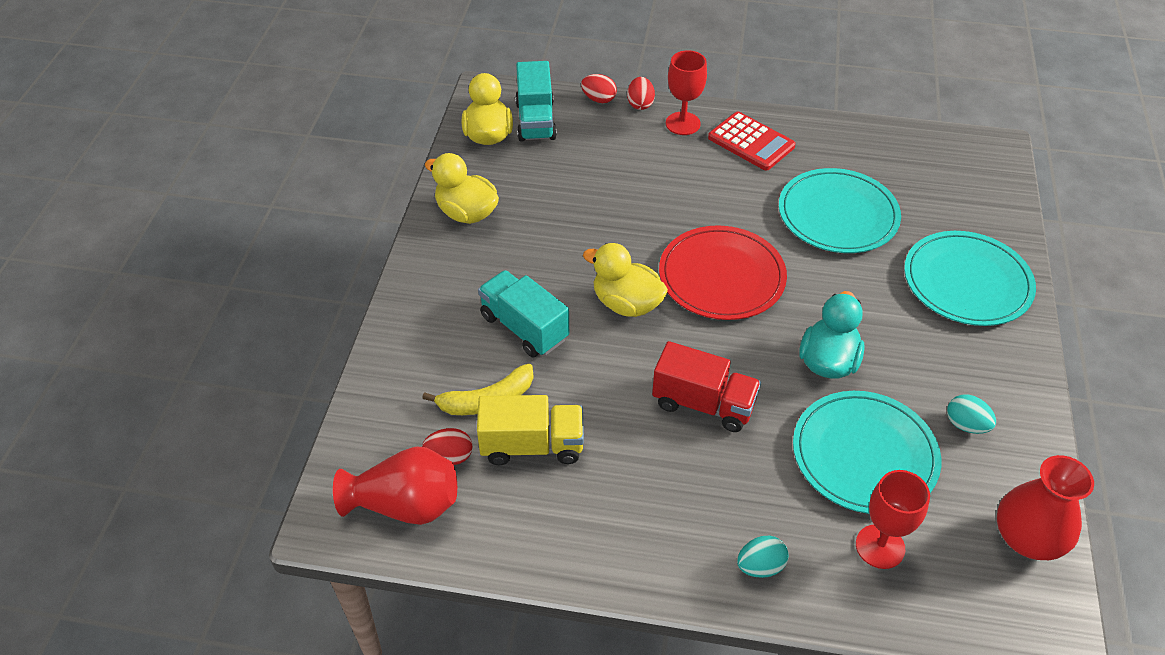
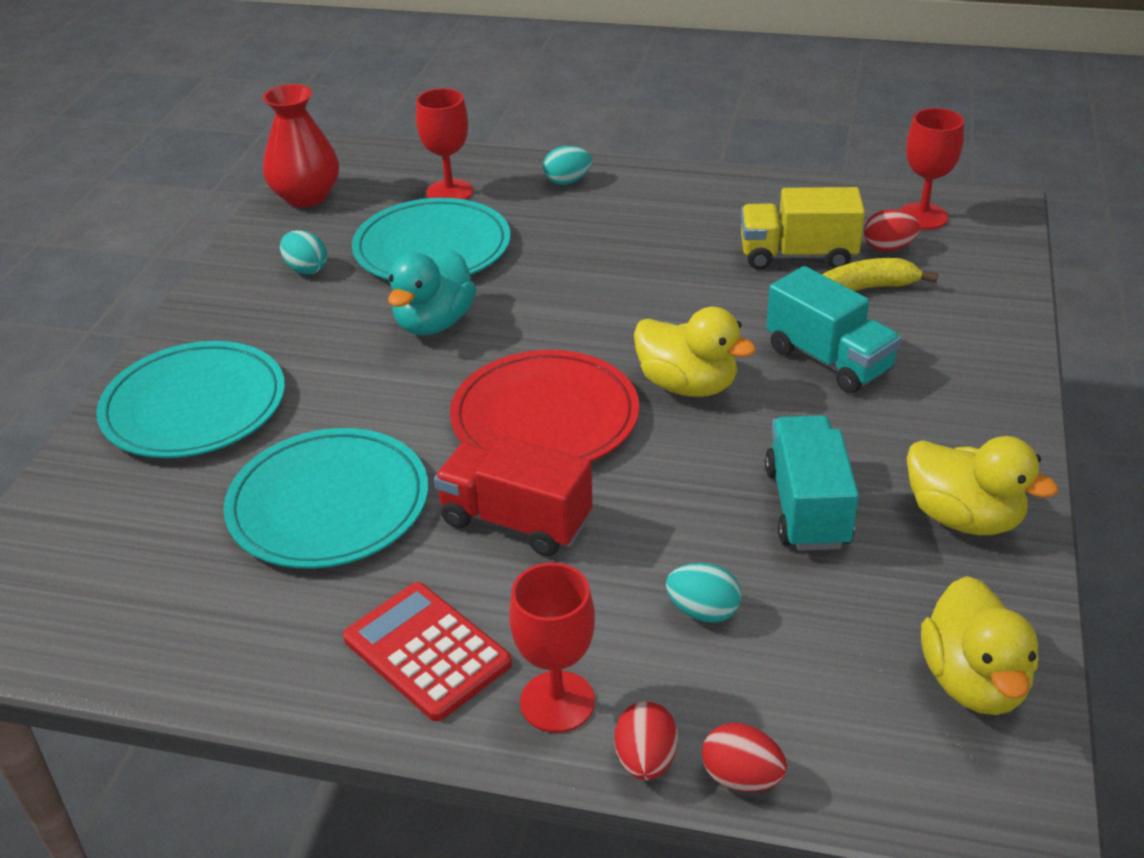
camera: 175 degrees left, 10 degrees down
red vase [333,446,457,525] -> red goblet [899,108,964,230]
turquoise truck [515,61,557,142] -> turquoise truck moved to [765,415,859,551]
red truck [652,341,761,432] -> red truck moved to [434,437,593,556]
none -> turquoise egg [666,563,741,623]

